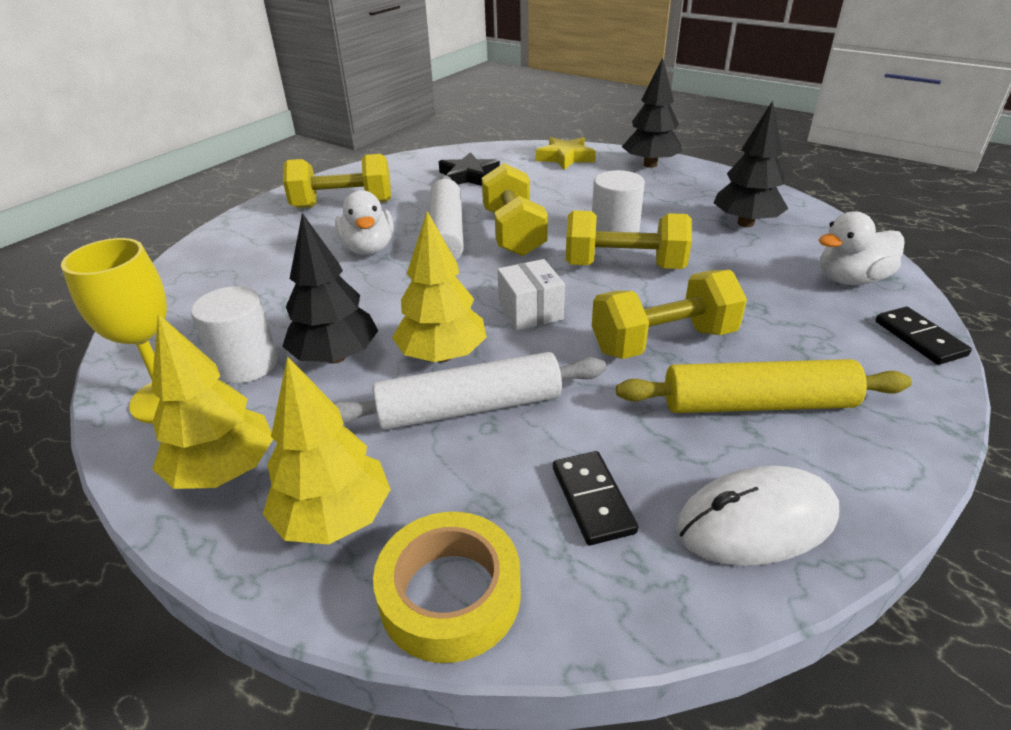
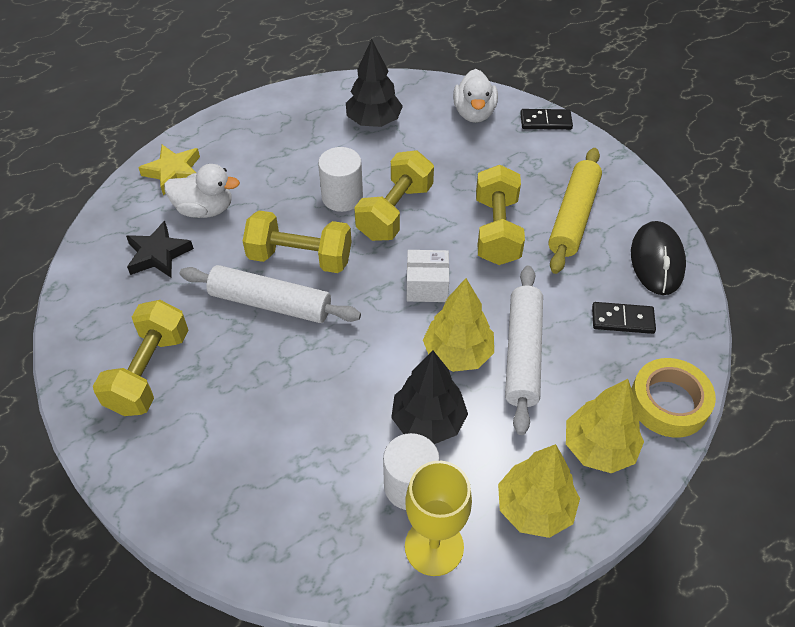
camera: 70 degrees left, 15 degrees up
white duck [335,190,394,255] -> white duck moved to [164,164,240,218]
black tree [622,57,683,168] -> none
white mouse [676,466,839,566] -> black mouse [631,221,686,295]

